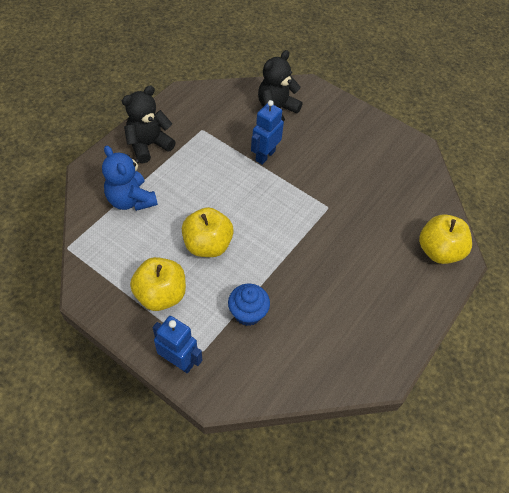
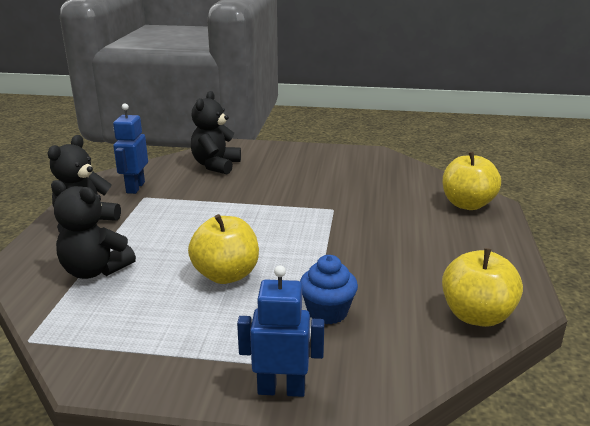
camera: 25 degrees left, 30 degrees down
blue teddy bear [102,145,158,211] -> black teddy bear [51,180,136,279]
yellow apple [130,257,186,311] -> yellow apple moved to [442,248,523,327]
blue robot [251,100,284,165] -> blue robot moved to [113,104,148,194]

